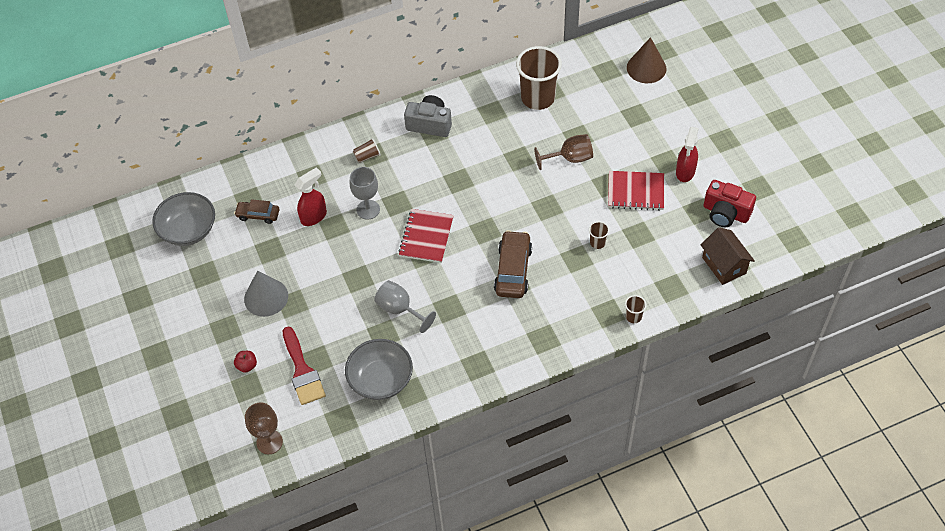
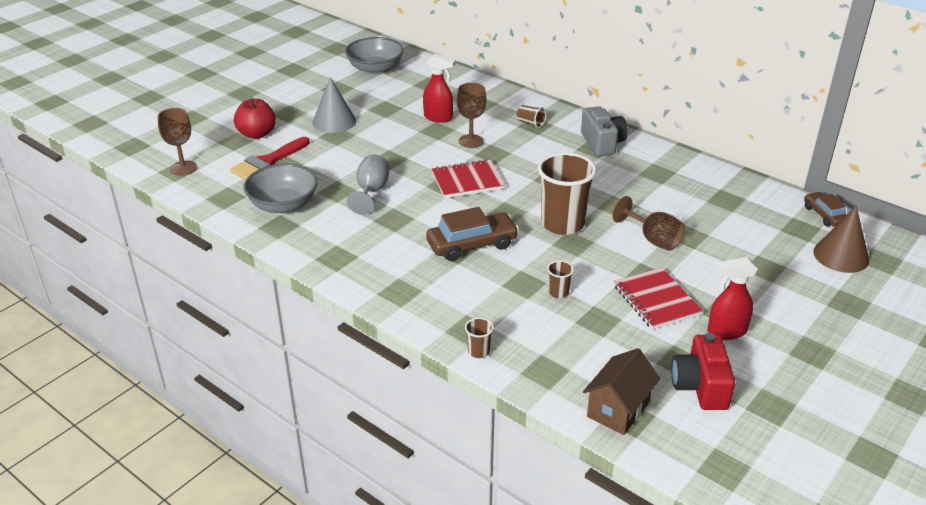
camera: 60 degrees right, 20 degrees down
brown car [234,199,280,224] -> brown car moved to [804,192,847,227]
red apple [234,351,257,373] -> red apple [234,98,276,139], size x1.85
grey goblet [350,167,380,220] -> brown goblet [456,83,486,148]
brown cup [516,46,562,110] -> brown cup moved to [538,152,596,235]

